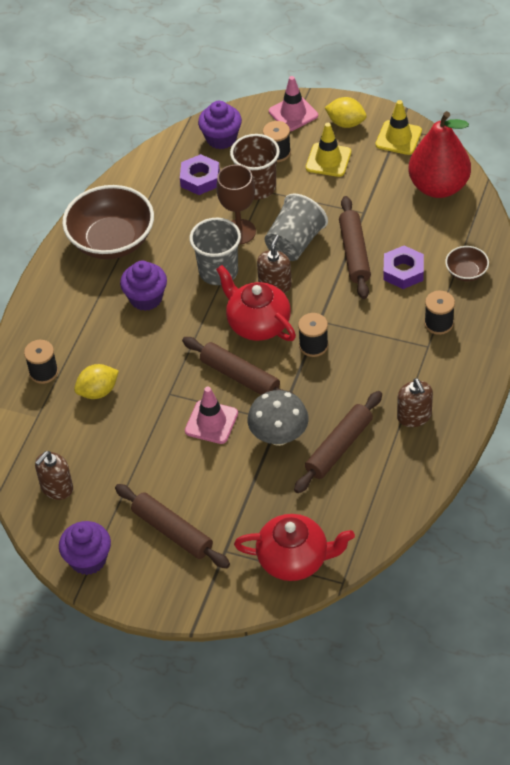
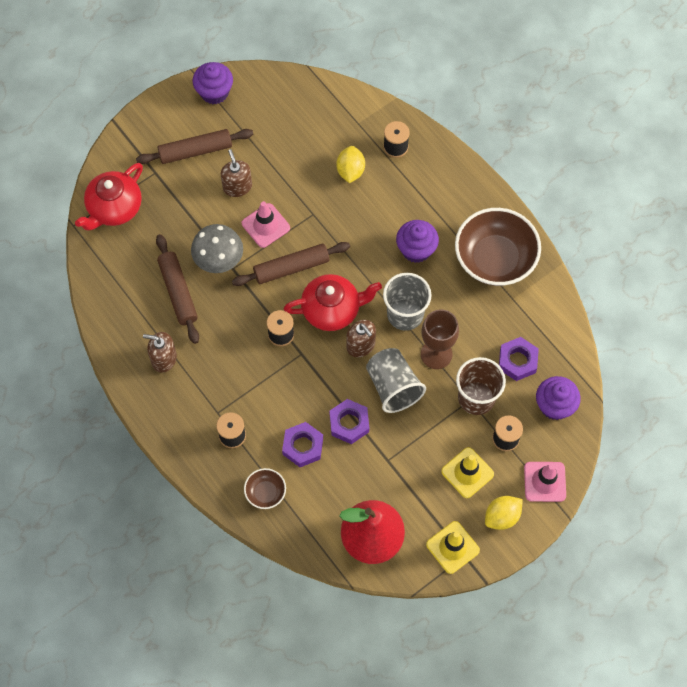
camera: 120 degrees right, 15 degrees up
brown soap dispenser [35,451,73,500] -> brown soap dispenser moved to [221,149,252,197]
brown rolling pin [339,196,371,299] -> purple nut [330,399,369,444]

